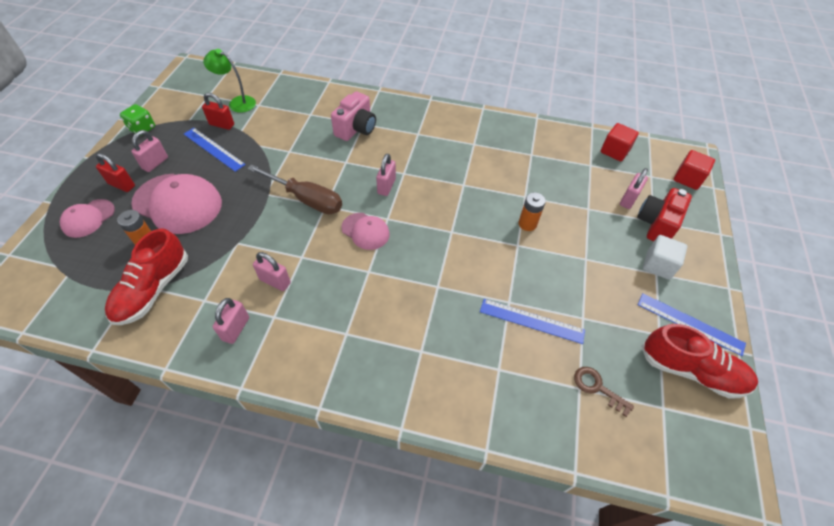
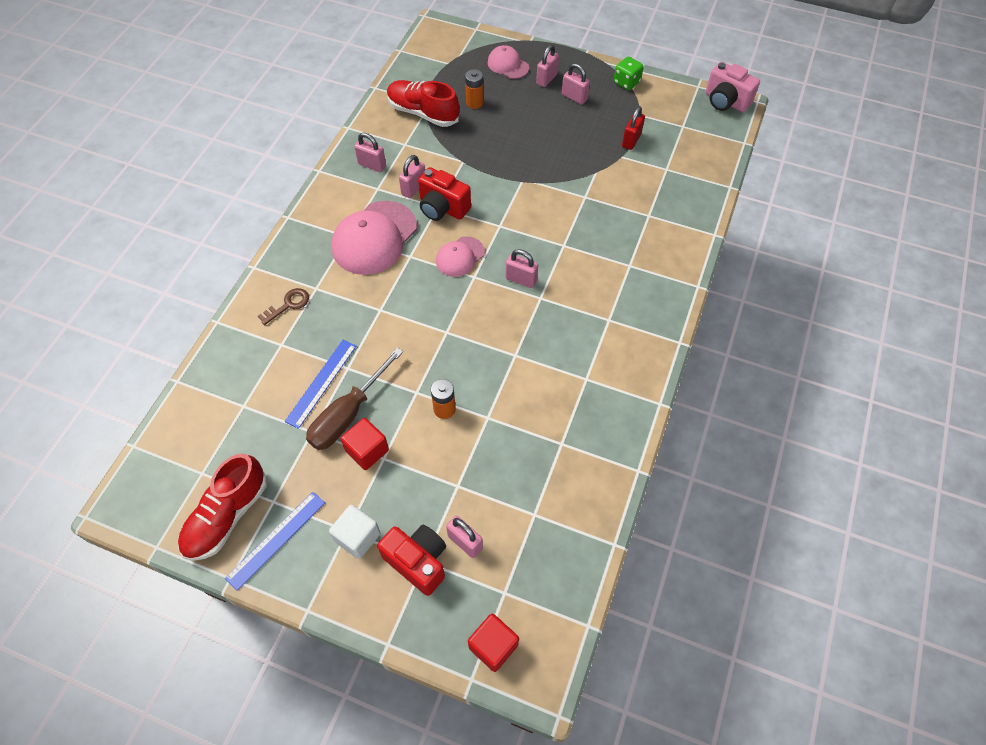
camera: 100 degrees right, 5 degrees up
red padlock [96,153,135,192] -> pink padlock [536,45,559,87]
pink cap [131,174,222,234] -> pink cap moved to [332,201,417,275]
blue ruler [184,128,246,172] -> none
green lamp [203,49,256,113] -> none
brown screwdriver [247,164,342,214] -> brown screwdriver moved to [306,348,403,450]
pink camera [331,92,376,141] -> pink camera moved to [706,62,760,112]
brown key [574,367,634,417] -> brown key moved to [258,288,309,325]
red cube [601,123,639,161] -> red cube moved to [340,418,389,470]
none -> red camera [418,167,471,221]

